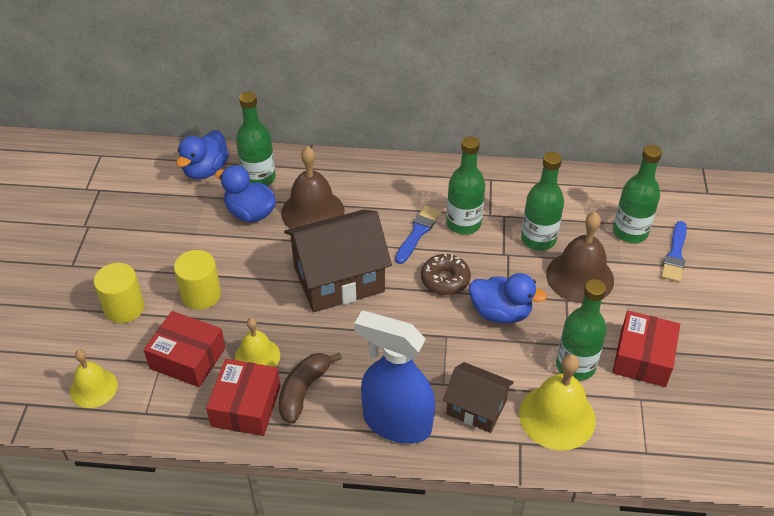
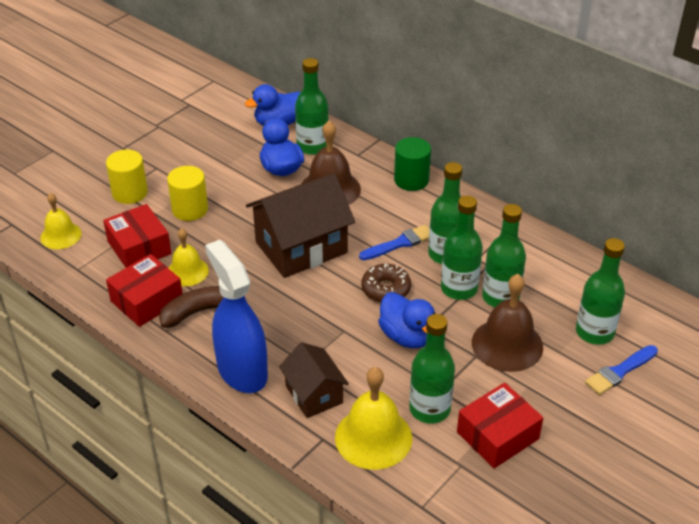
camera: 35 degrees right, 5 degrees down
brown house [284,210,392,312] -> brown house turned 45 degrees counterclockwise [246,173,355,278]
none -> green cylinder [394,137,431,191]
none -> green bottle [441,196,483,300]

